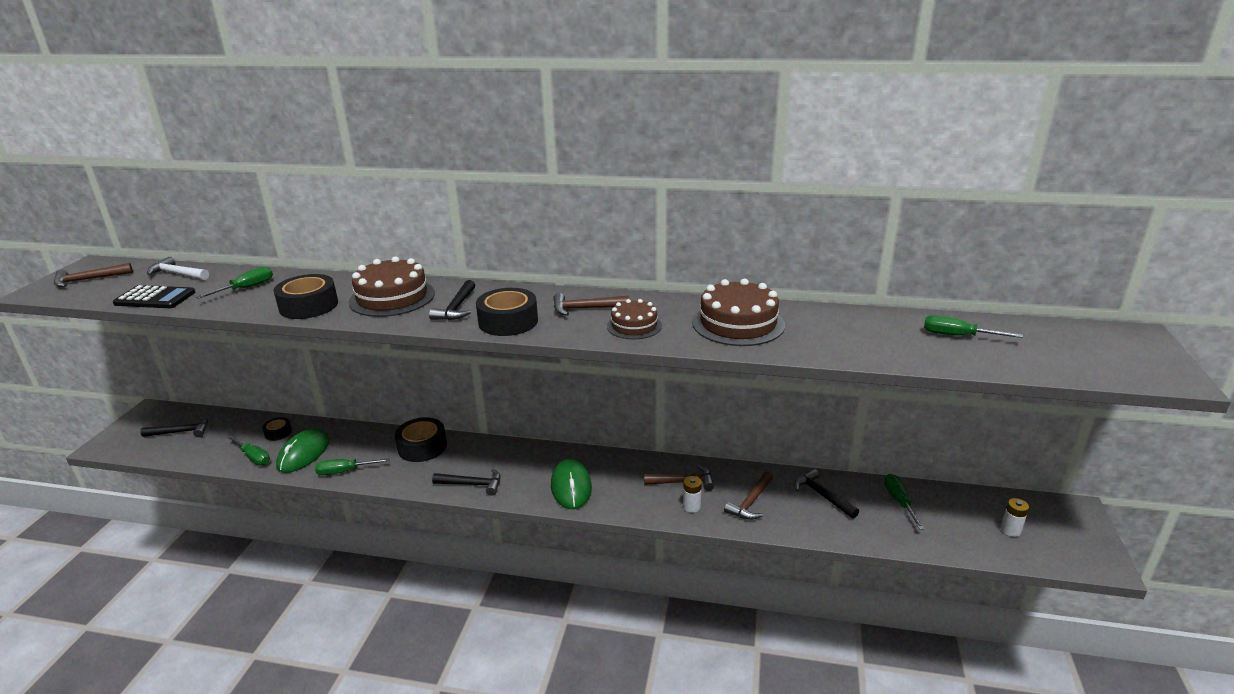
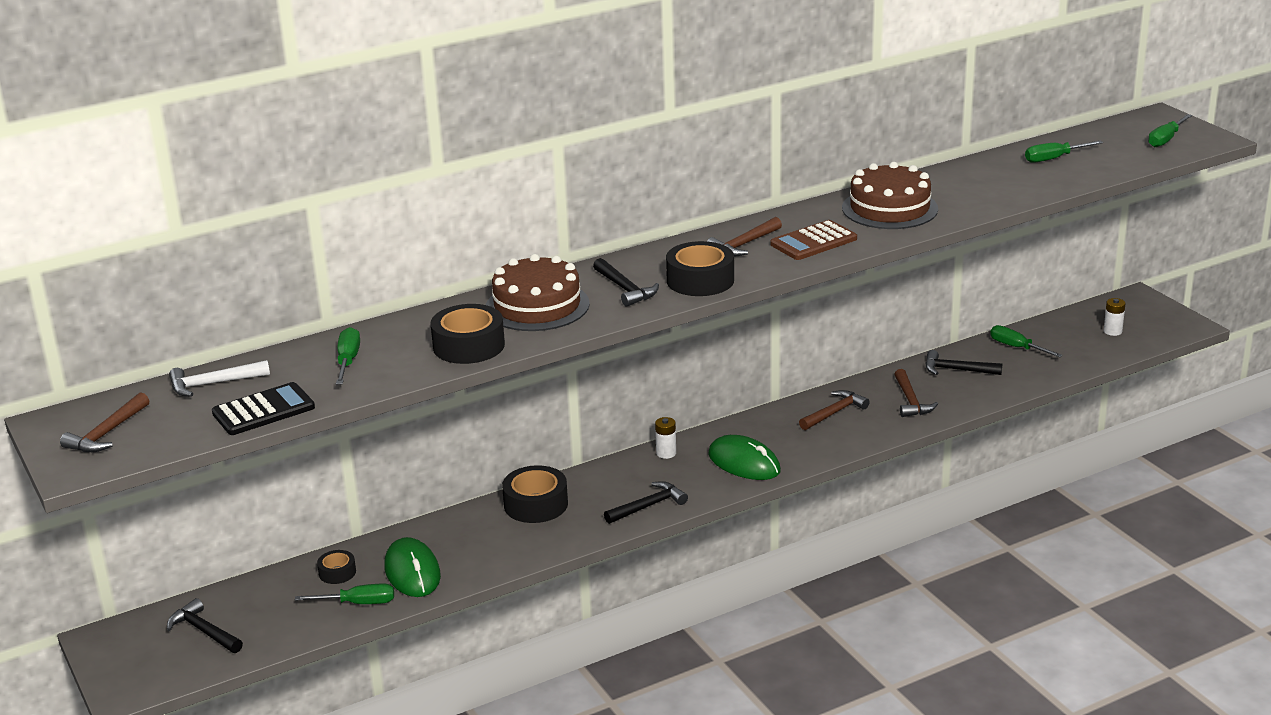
camera: 40 degrees left, 0 degrees up
black hammer [141,416,208,437] -> black hammer turned 90 degrees counterclockwise [167,598,243,653]
green screwdriver [315,458,390,475] -> green screwdriver moved to [1148,114,1192,147]
brown cake [607,299,662,339] -> brown calculator [770,220,857,260]
white battery [683,476,702,513] -> white battery moved to [655,417,676,459]

